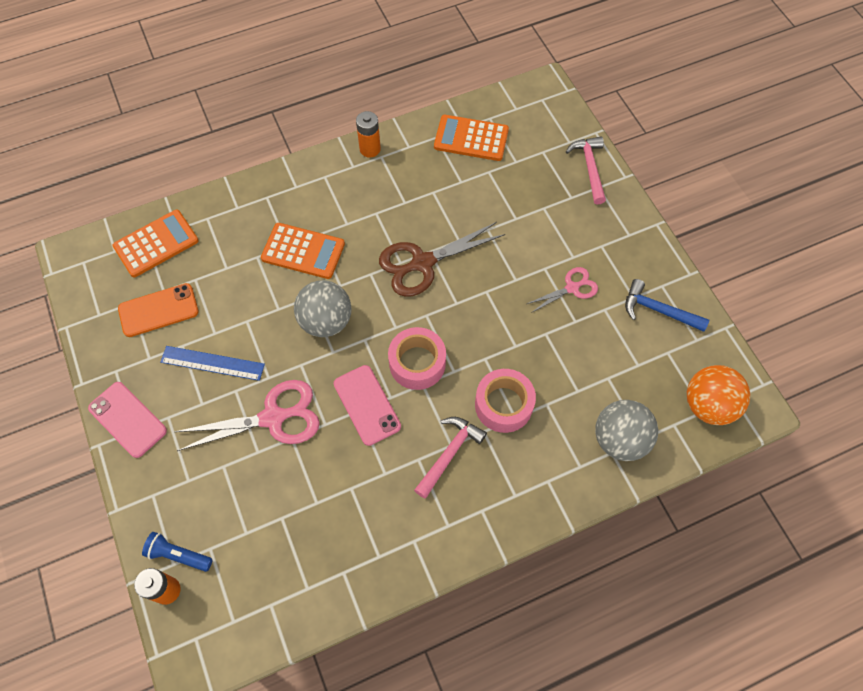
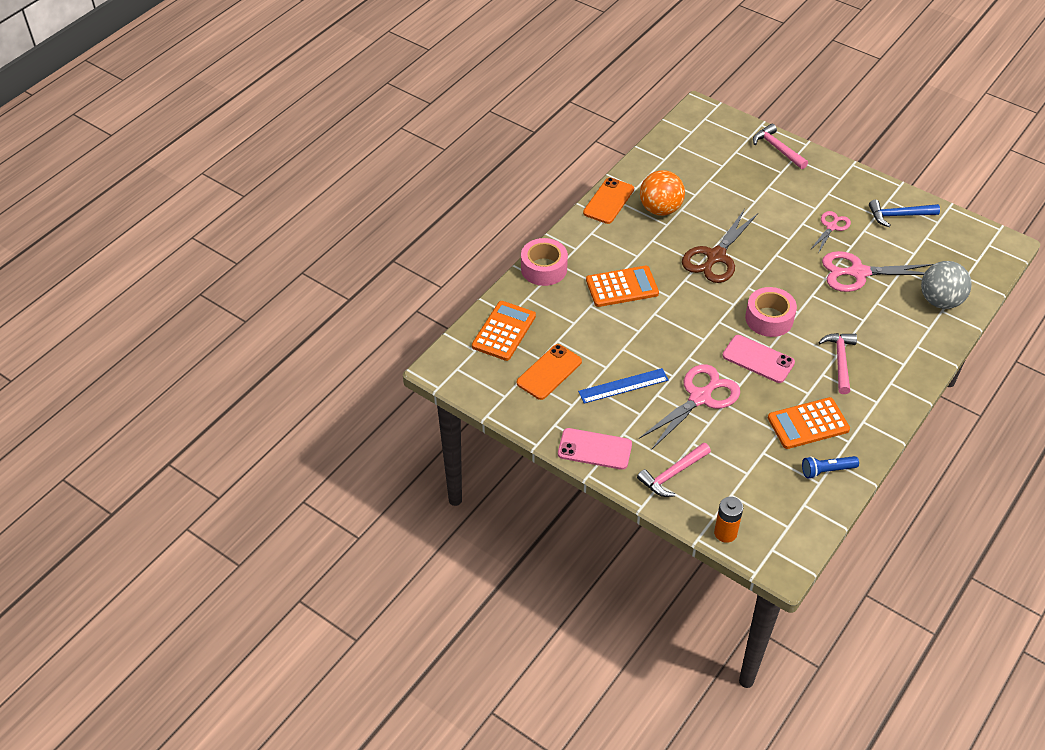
camera: 30 degrees left, 15 degrees down
blue flashlight [142,532,213,572] -> blue flashlight moved to [802,456,859,479]
grey ball [294,280,351,337] -> none
orange battery [356,111,381,158] -> orange phone [583,178,634,224]
orange calculator [434,115,509,161] -> orange calculator moved to [768,397,850,449]
pink tape [475,369,536,433] -> pink tape moved to [521,238,568,286]
orange ball [687,365,750,425] -> orange ball moved to [640,170,685,216]
none -> pink hammer [637,442,711,497]
none -> pink scissors [822,251,934,292]

